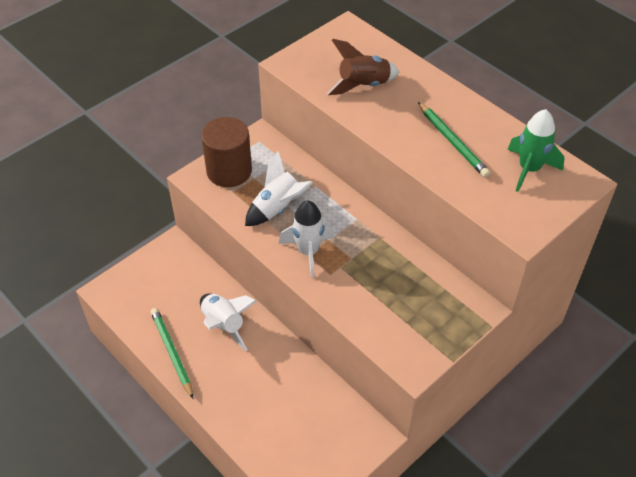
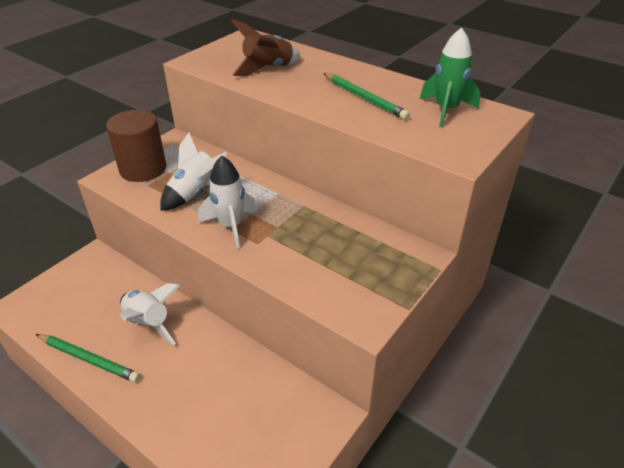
camera: 10 degrees left, 10 degrees down
green pencil [150,308,193,399] -> green pencil turned 150 degrees clockwise [36,334,140,382]

